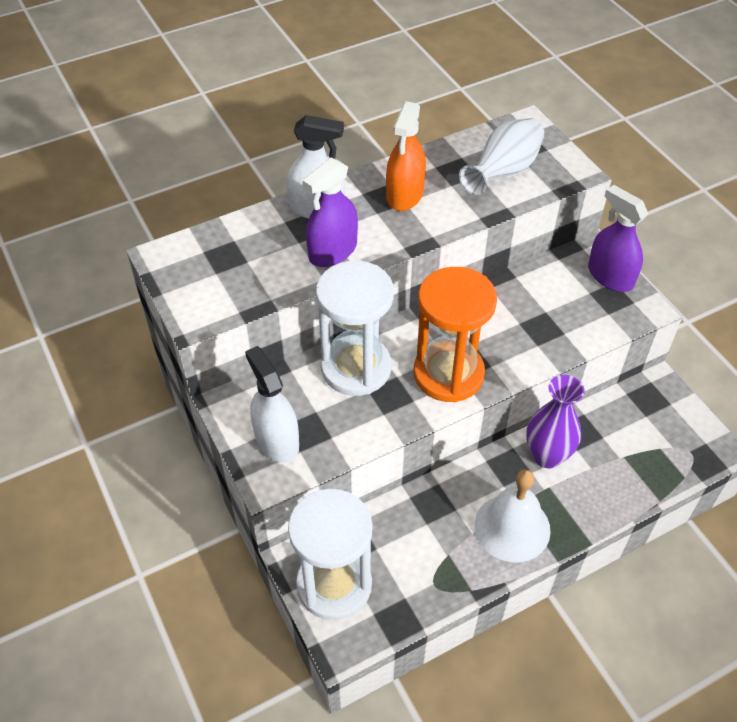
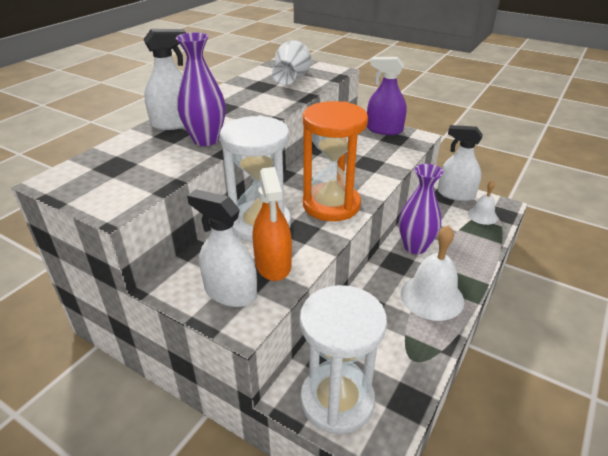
camera: 30 degrees left, 15 degrees down
purple spray bottle [303,158,358,267] -> purple vase [176,32,225,146]
orange spray bottle [386,101,426,211] -> orange spray bottle moved to [252,167,292,281]
none -> white spray bottle [438,125,483,201]
none -> white bell [468,180,498,225]

